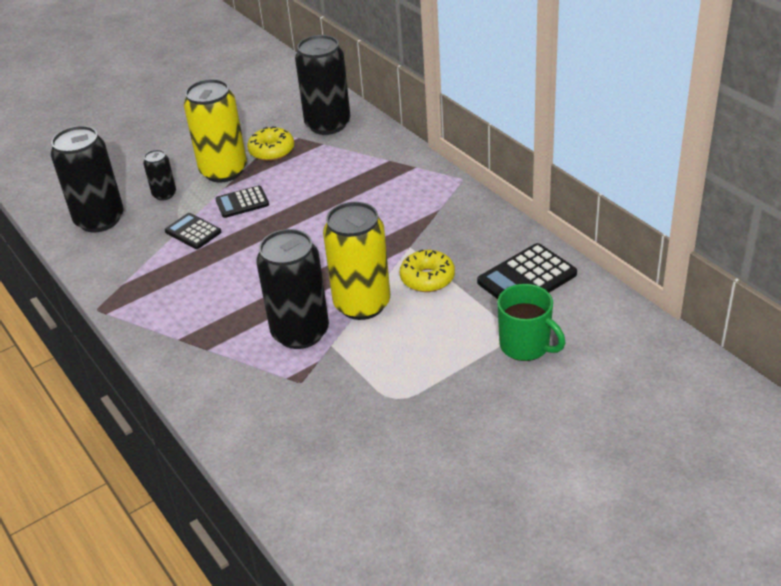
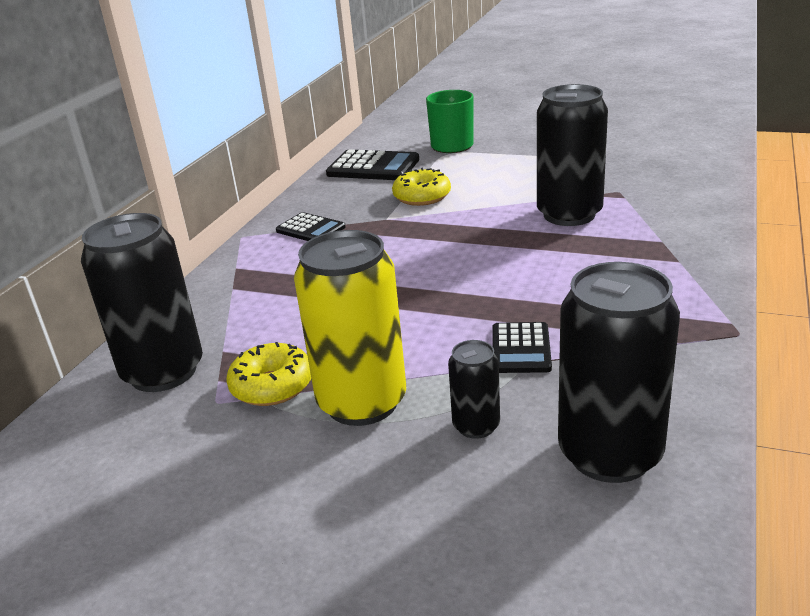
camera: 125 degrees left, 10 degrees down
black calculator [215,186,269,218] -> black calculator moved to [276,212,346,241]
yellow can [323,202,390,320] -> none

